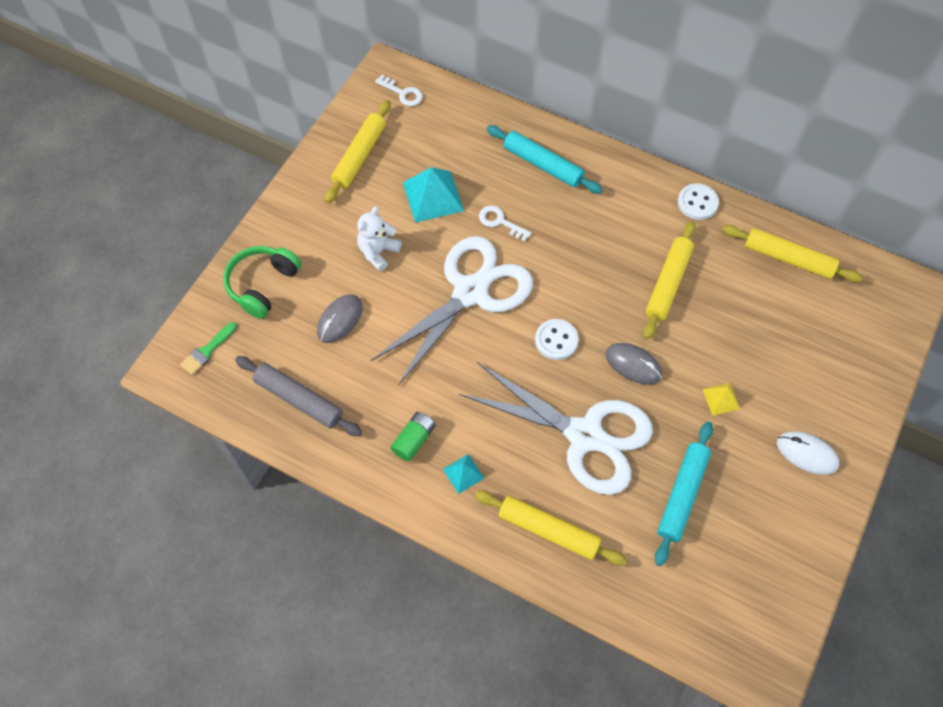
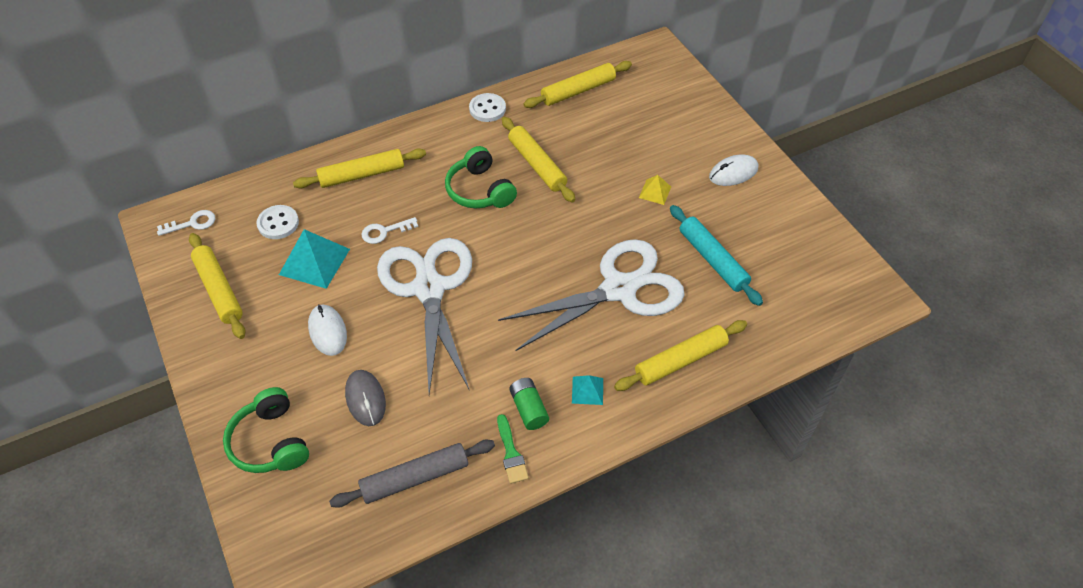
camera: 55 degrees left, 10 degrees down
green brush [180,322,237,375] -> green brush moved to [497,414,529,484]
white teddy bear [357,206,402,271] -> white mouse [308,304,347,356]
turquoise rolling pin [487,125,603,194] -> yellow rolling pin [293,148,426,188]
white button [535,319,579,360] -> white button moved to [256,205,299,239]
grey mouse [605,343,662,385] -> none
none -> green headphones [445,146,517,208]

